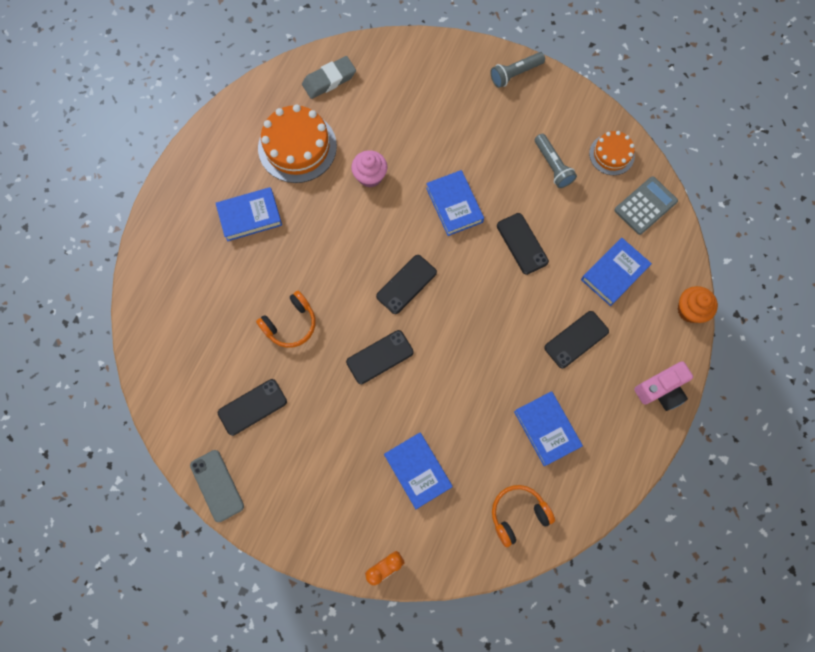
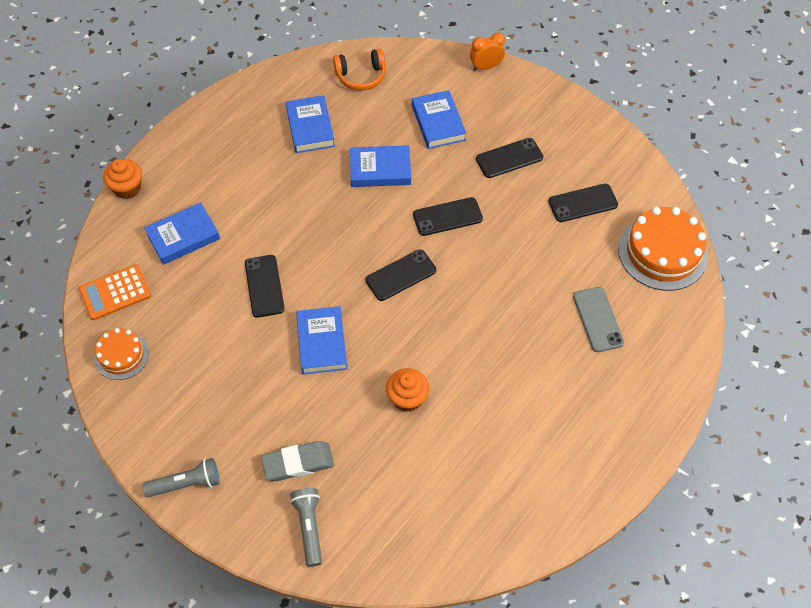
camera: 165 degrees left, 15 degrees down
grey phone [190,450,244,522] -> grey phone moved to [573,287,624,352]
blue book [216,187,282,241] -> blue book moved to [350,145,411,187]
orange headphones [256,291,316,348] -> none
orange cake [258,104,337,183] -> orange cake moved to [618,207,708,291]
grey eraser [302,56,356,99] -> grey eraser moved to [261,441,334,481]
pink cupcake [351,150,387,188] -> orange cupcake [386,368,429,412]
grey flashlight [535,134,577,188] -> grey flashlight moved to [290,488,322,567]
black phone [544,311,609,368] -> black phone moved to [476,138,543,178]
grey calculator [614,176,678,235] -> orange calculator [79,264,151,320]
pink camera [634,362,693,411] -> none

